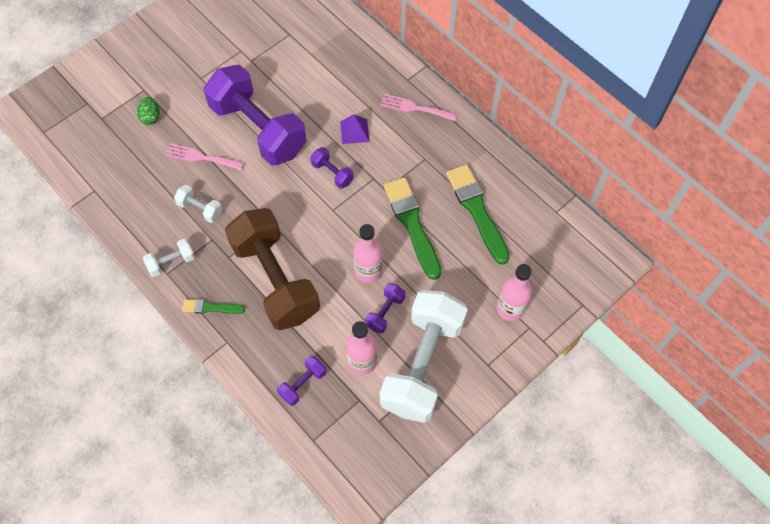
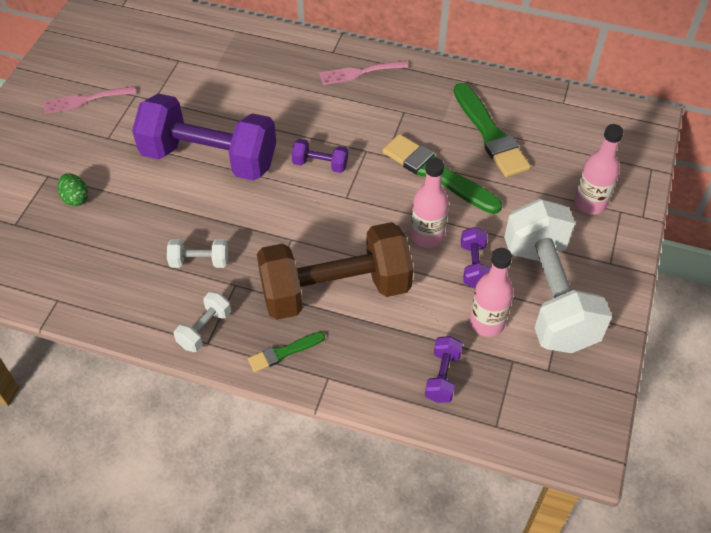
camera: 30 degrees left, 10 degrees down
pink fork [165,143,244,170] -> pink fork moved to [43,86,136,114]
brown dumbbell [225,208,320,330] -> brown dumbbell turned 45 degrees counterclockwise [257,222,414,320]
purple pyramid [340,114,369,144] -> none
green brush [446,164,510,265] -> green brush turned 150 degrees counterclockwise [454,83,531,177]

